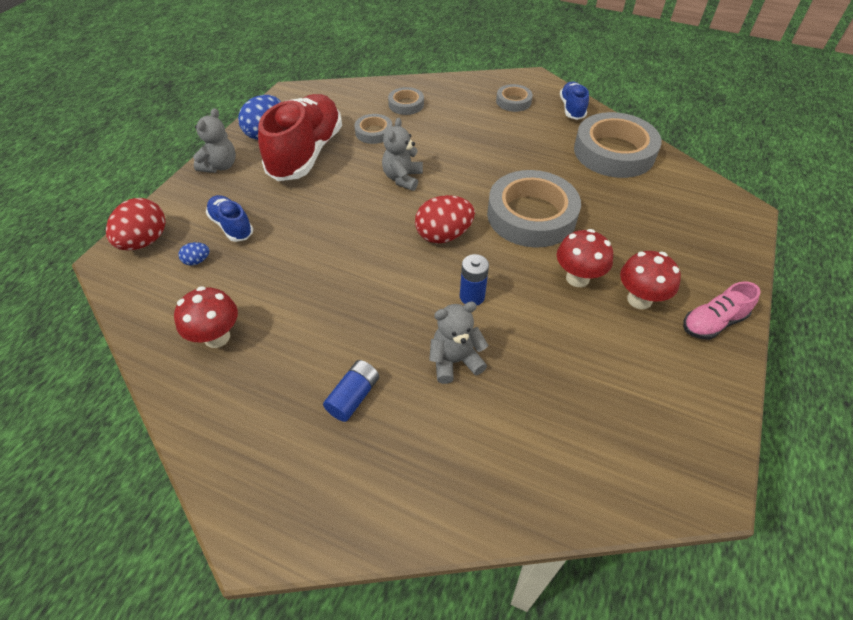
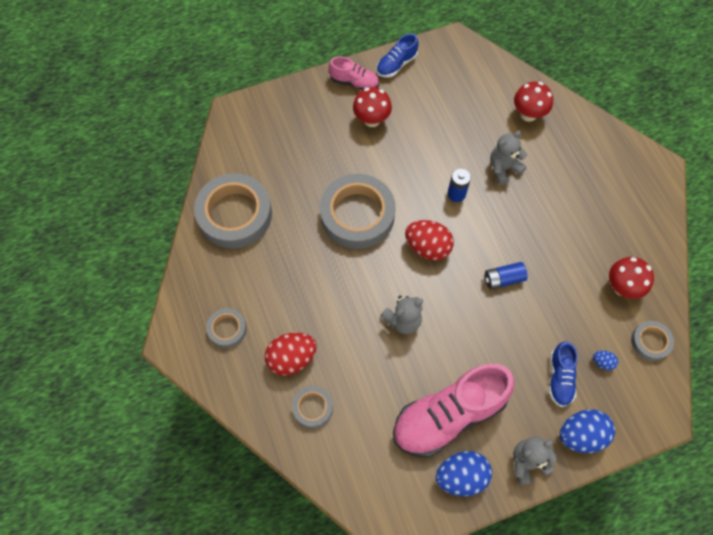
camera: 135 degrees left, 15 degrees up
red egg [106,198,166,250] -> red egg moved to [265,332,317,376]
red shoe [258,94,342,181] -> pink shoe [393,364,515,458]
blue battery [323,360,379,422] -> blue battery moved to [484,262,528,289]
grey tape [354,114,392,144] -> grey tape moved to [631,321,674,361]
grey teddy bear [429,302,488,384] -> grey teddy bear turned 120 degrees clockwise [490,131,527,185]
red mushroom [557,229,613,287] -> red mushroom moved to [514,82,553,122]
blue shoe [560,82,589,120] -> blue shoe moved to [377,33,419,78]
none -> blue egg [560,409,615,453]

